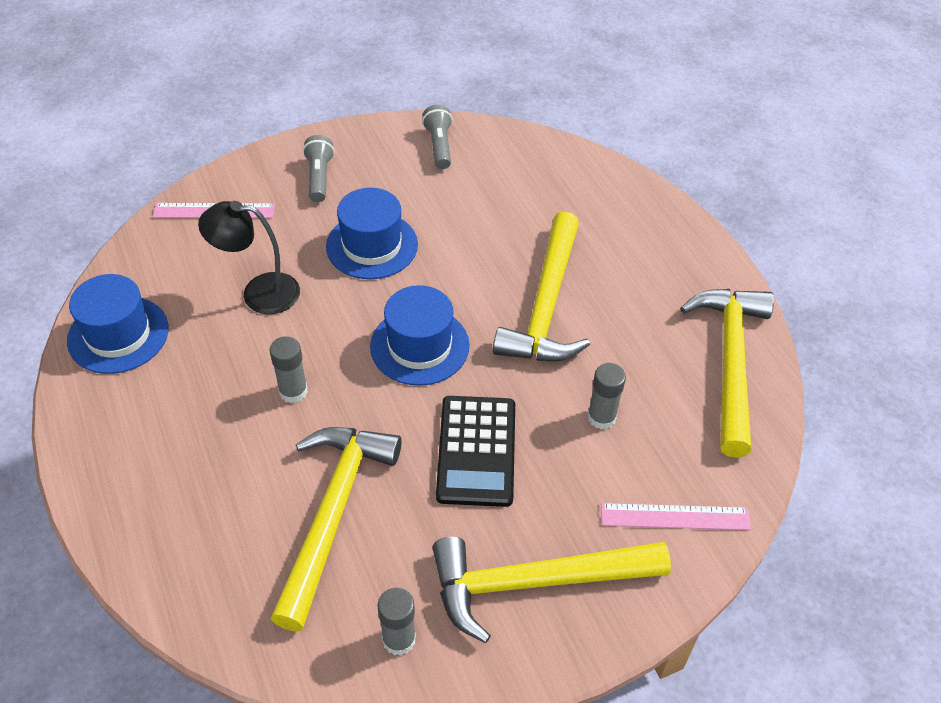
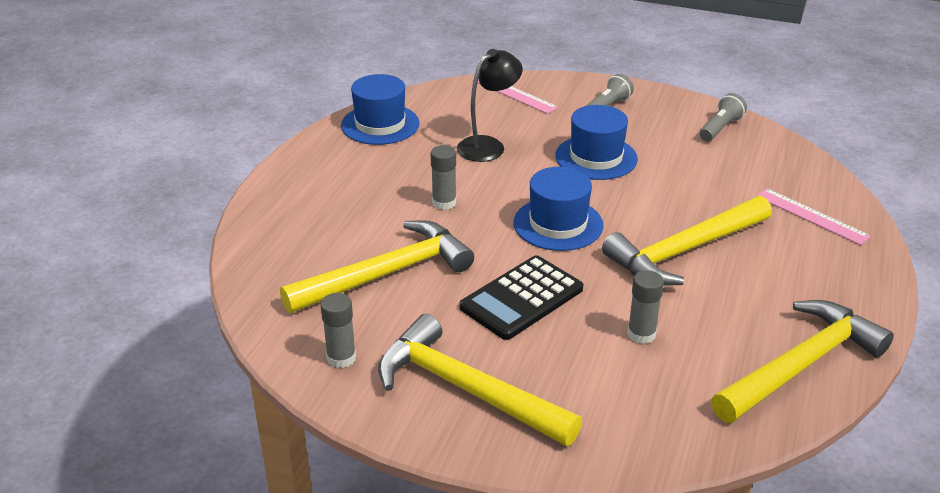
camera: 45 degrees right, 15 degrees down
black lamp [198,201,300,314] -> black lamp turned 90 degrees clockwise [457,49,523,162]
pink ruler [601,503,751,530] -> pink ruler moved to [756,188,871,245]

